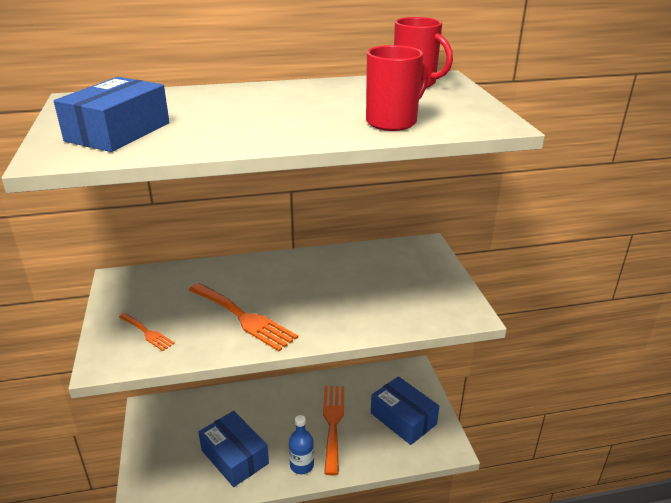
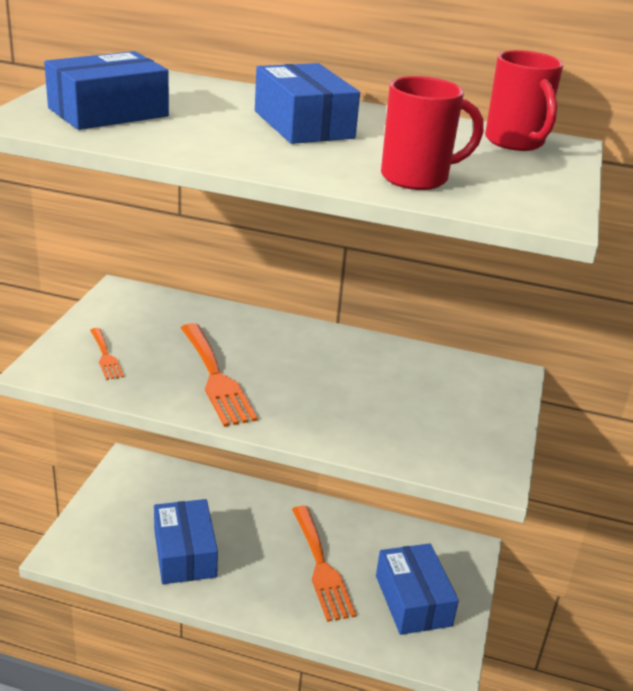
camera: 25 degrees right, 0 degrees up
blue bottle [289,415,314,474] -> none
orange fork [323,386,344,475] -> orange fork turned 135 degrees clockwise [292,506,356,622]
none -> blue box [255,63,360,144]

